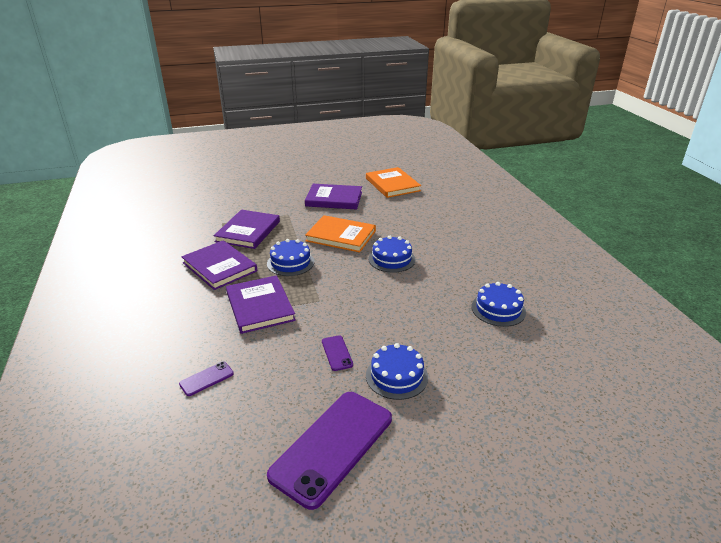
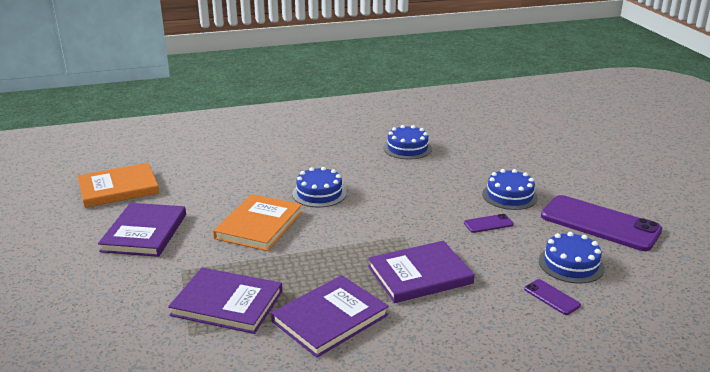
camera: 90 degrees left, 5 degrees down
blue cake [267,239,314,276] -> blue cake moved to [539,232,604,283]

